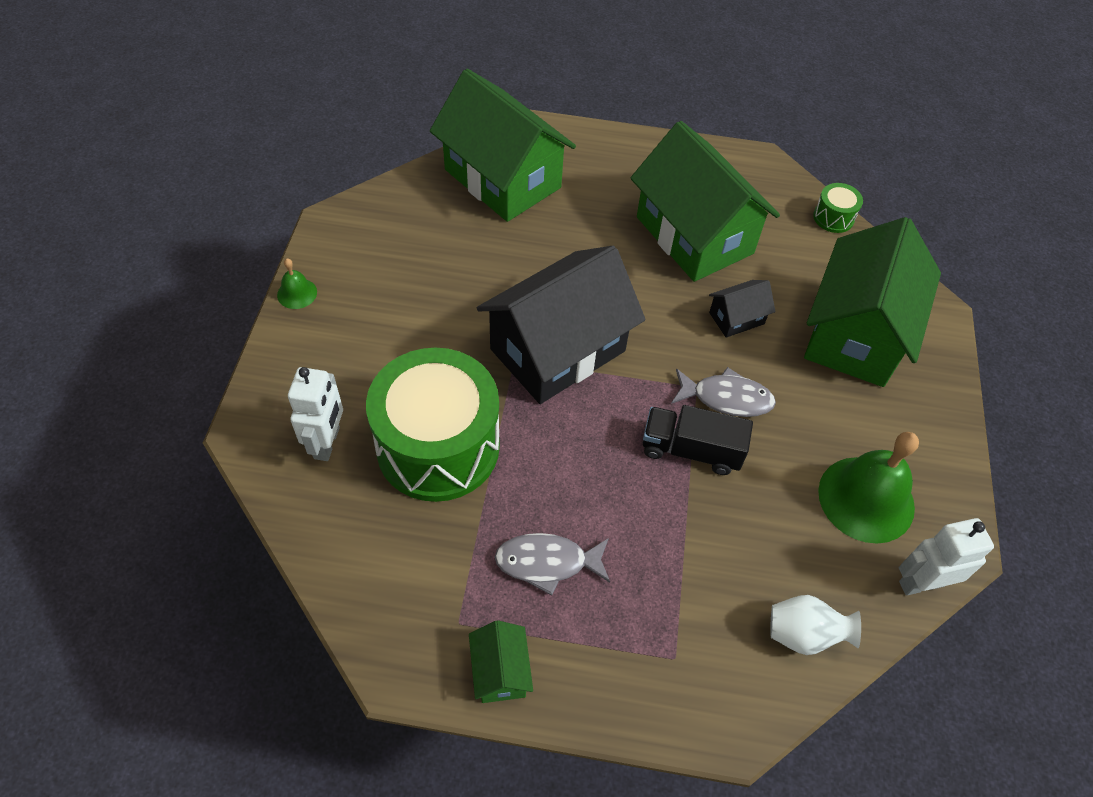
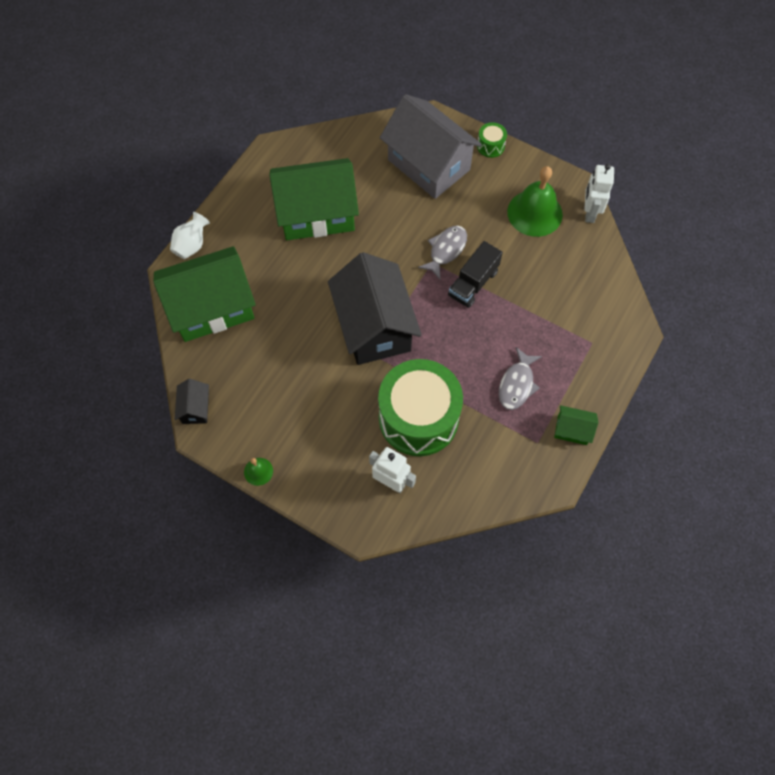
camera: 65 degrees left, 10 degrees up
black house [709,280,775,338] -> black house moved to [175,379,209,424]
white vase [770,595,861,655] -> white vase moved to [170,212,210,259]
green house [804,217,941,387] -> grey house [380,94,482,199]
green drum [813,183,863,233] -> green drum moved to [477,122,507,158]

